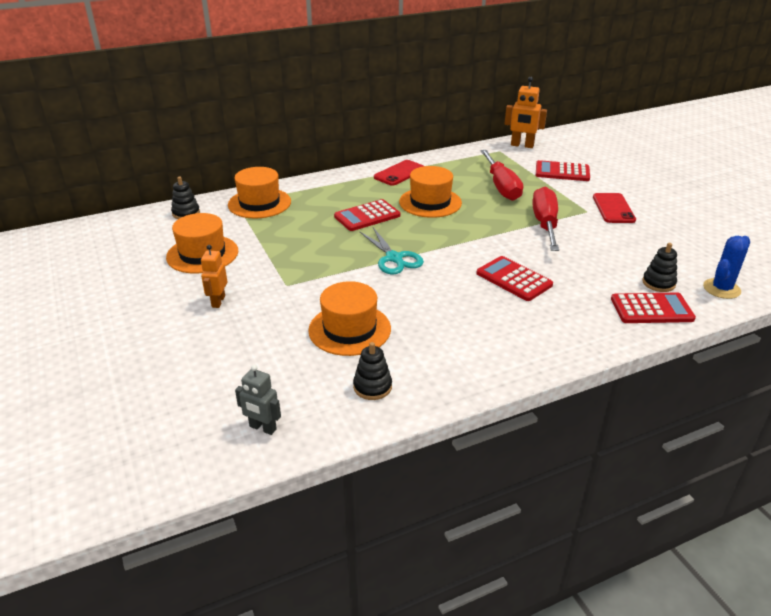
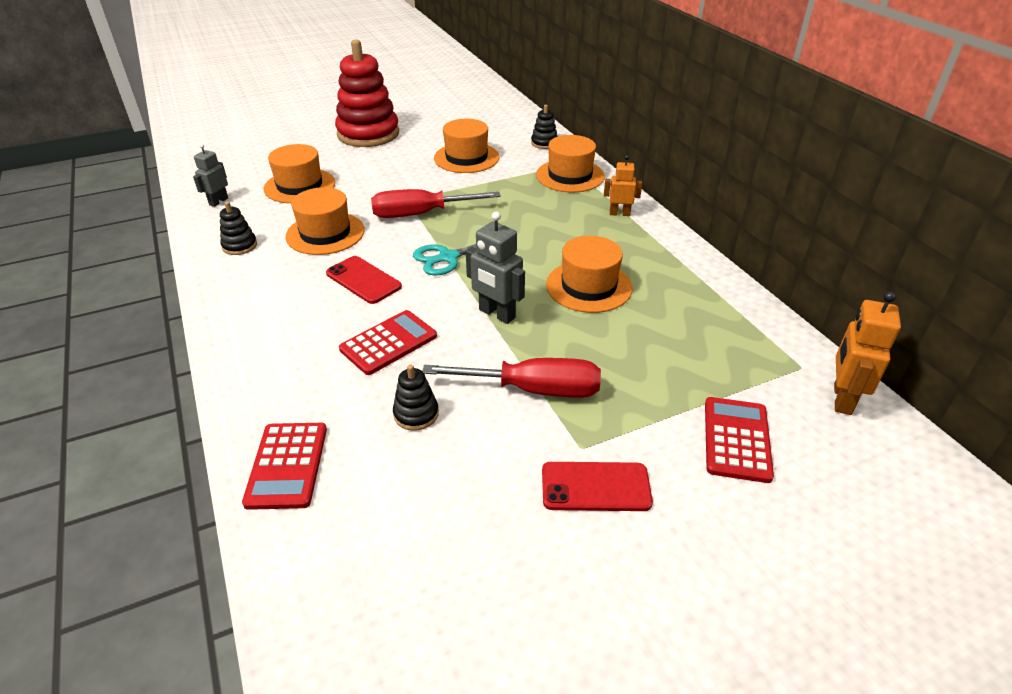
camera: 90 degrees right, 5 degrees up
orange robot [201,245,227,308] -> orange robot moved to [604,155,642,216]
red calculator [334,199,400,231] -> none
red phone [374,160,424,186] -> red phone moved to [326,256,402,304]
red screwdriver [480,150,523,201] -> red screwdriver moved to [371,189,501,218]
black stacking toy [642,243,677,292] -> black stacking toy moved to [393,365,439,431]
blue cactus [703,236,750,299] -> none
none -> orange hat [263,144,335,203]
none -> red stacking toy [335,39,399,147]
none -> grey robot [466,212,525,324]

